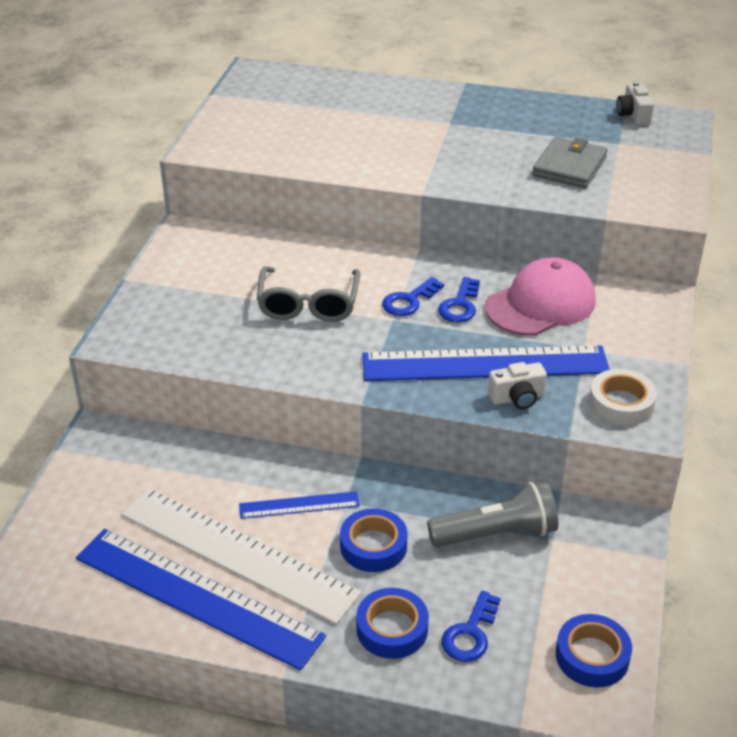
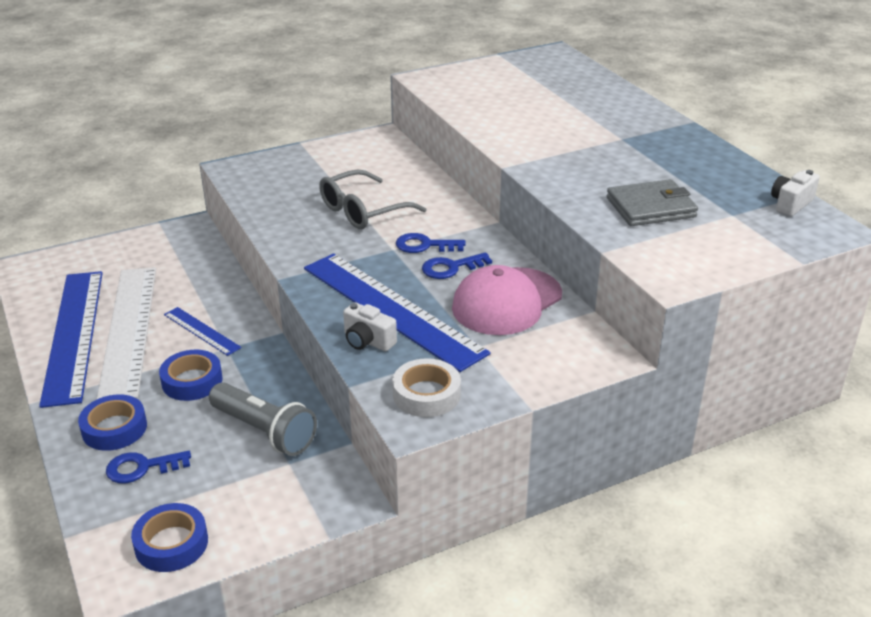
camera: 50 degrees right, 5 degrees down
pink cap [485,257,596,336] -> pink cap turned 120 degrees clockwise [452,265,562,335]

